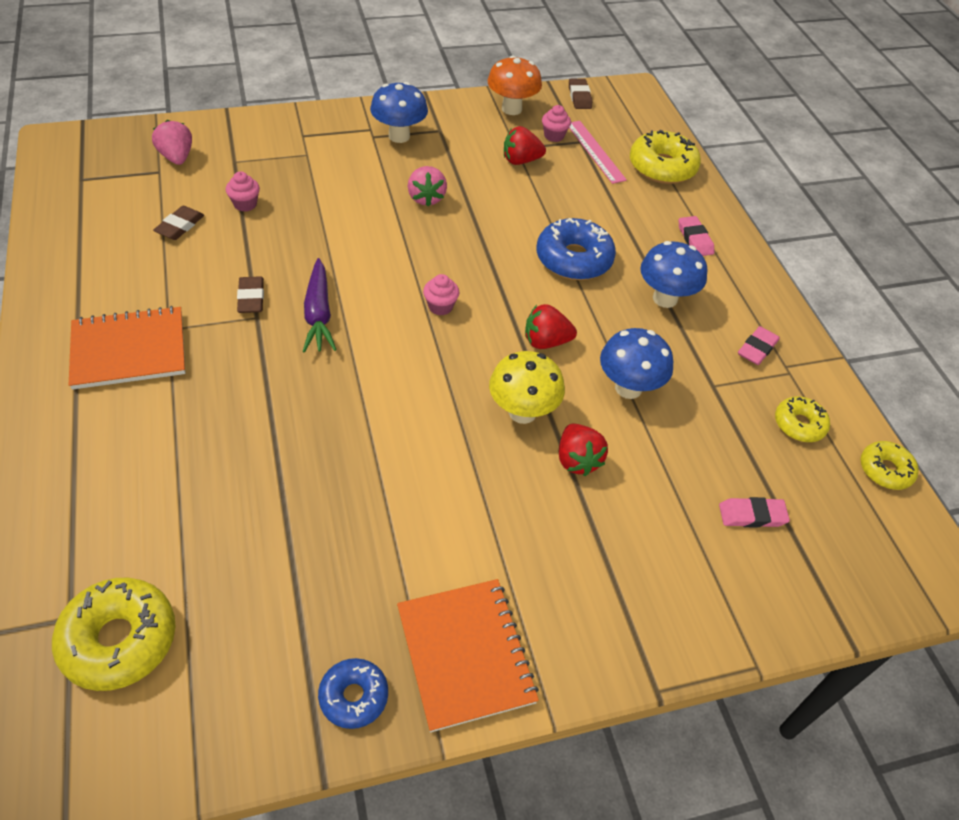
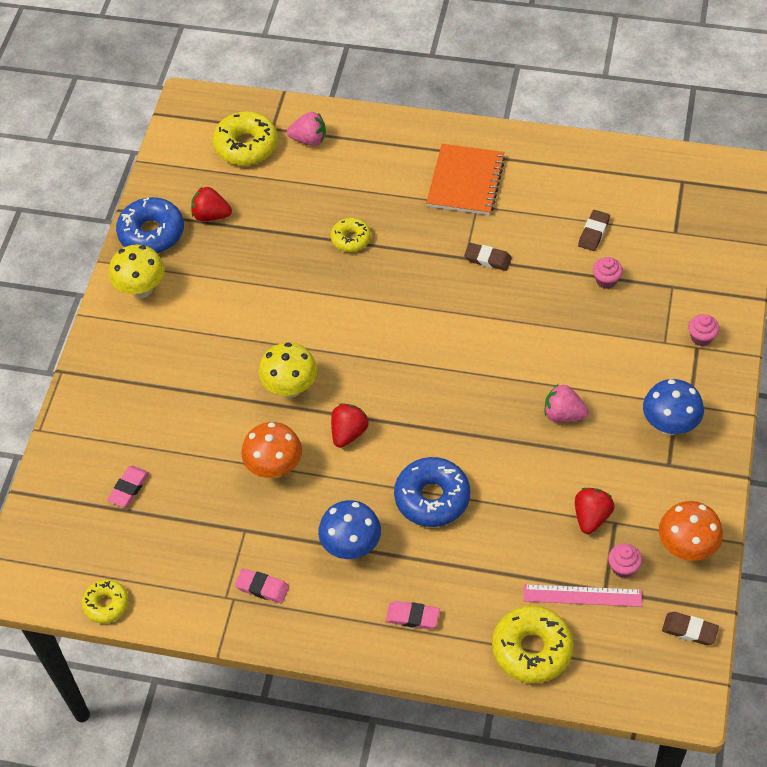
camera: 125 degrees right, 5 degrees up
pink strawberry [152,120,192,165] -> pink strawberry moved to [287,112,326,146]
brown eraser [153,206,204,240] -> brown eraser turned 60 degrees clockwise [578,210,610,251]
purple carrot [303,258,337,353] -> none
blue donut [318,658,388,729] -> blue donut [116,197,184,253], size x1.69
orange notebook [397,579,539,732] -> yellow mushroom [109,245,165,298]
pink cupcake [423,274,459,315] -> pink cupcake moved to [688,314,719,346]
red strawberry [559,424,608,476] -> red strawberry moved to [191,187,232,221]
blue mushroom [600,328,673,399] -> orange mushroom [241,422,302,478]
pink eraser [738,326,780,365] -> pink eraser turned 45 degrees counterclockwise [235,568,289,603]
yellow donut [775,396,830,442] -> yellow donut moved to [331,218,371,252]

